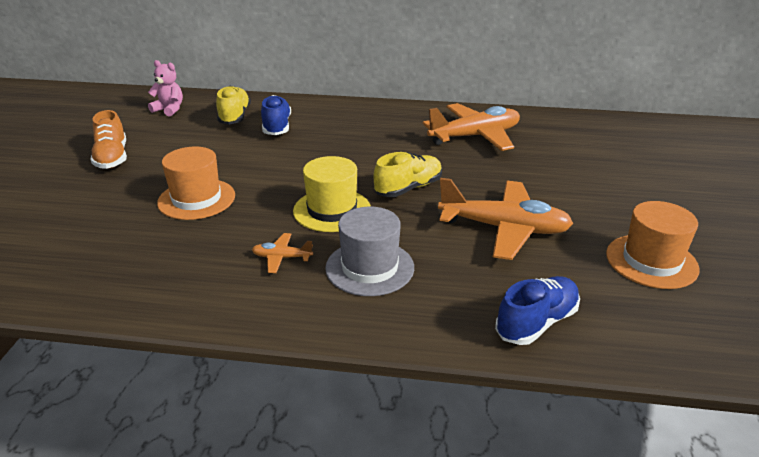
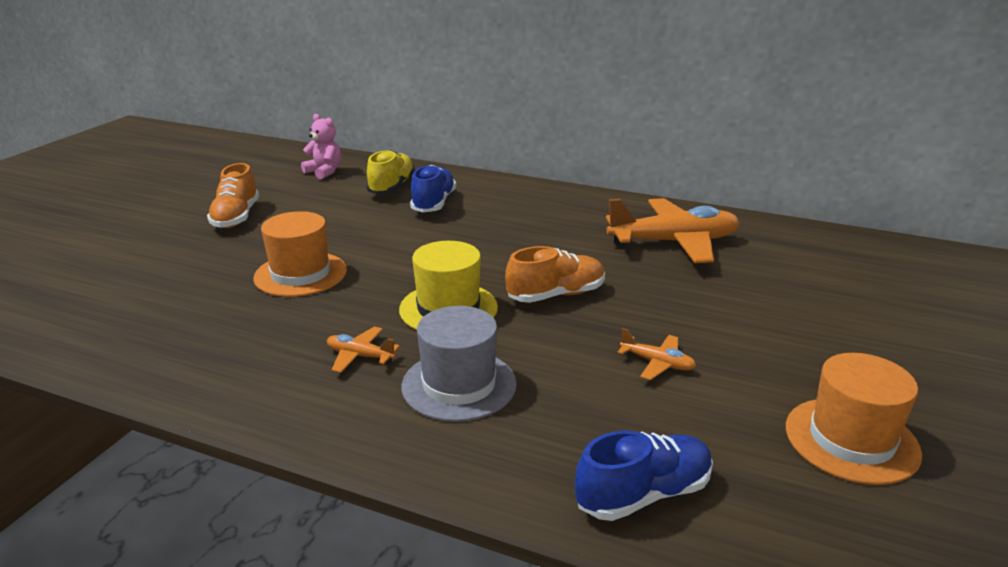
camera: 15 degrees right, 5 degrees down
yellow shoe [373,152,442,197] -> orange shoe [505,246,605,303]
orange plane [438,178,574,260] -> orange plane [618,328,696,380], size x0.44

